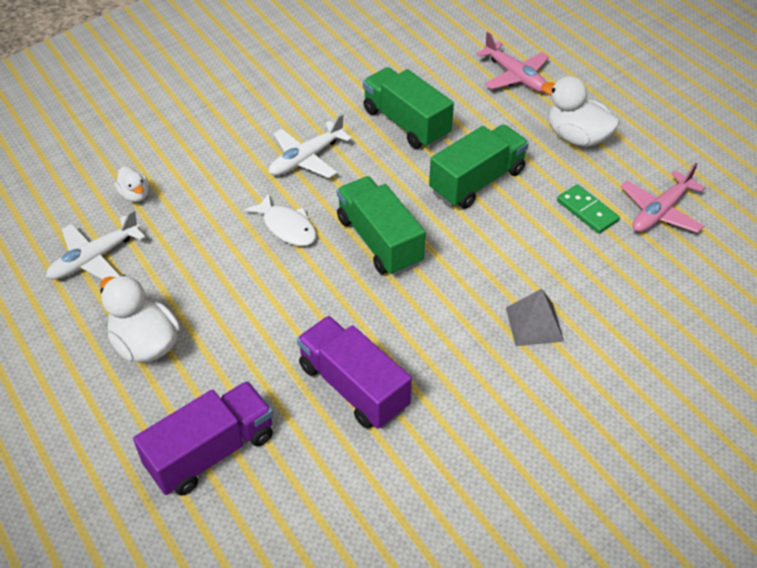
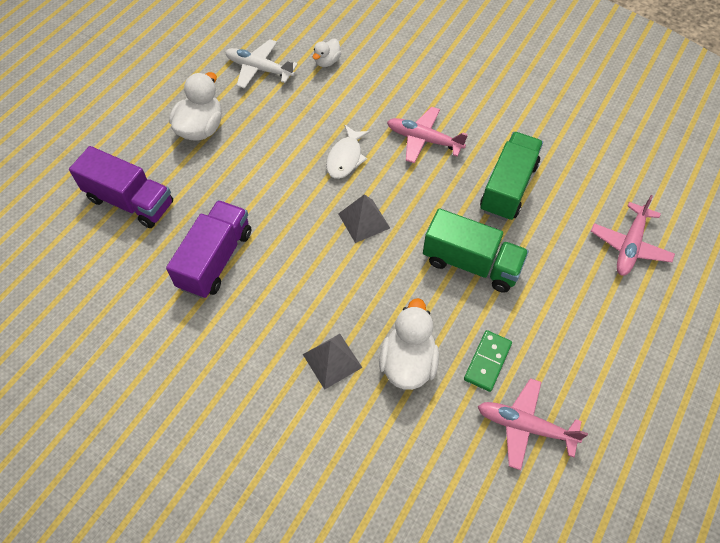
camera: 65 degrees right, 10 degrees up
white plane [269,114,352,178] -> pink plane [387,107,468,163]
green truck [337,176,425,276] -> grey pyramid [338,194,390,243]
white duck [541,76,620,147] -> white duck moved to [379,298,439,390]

